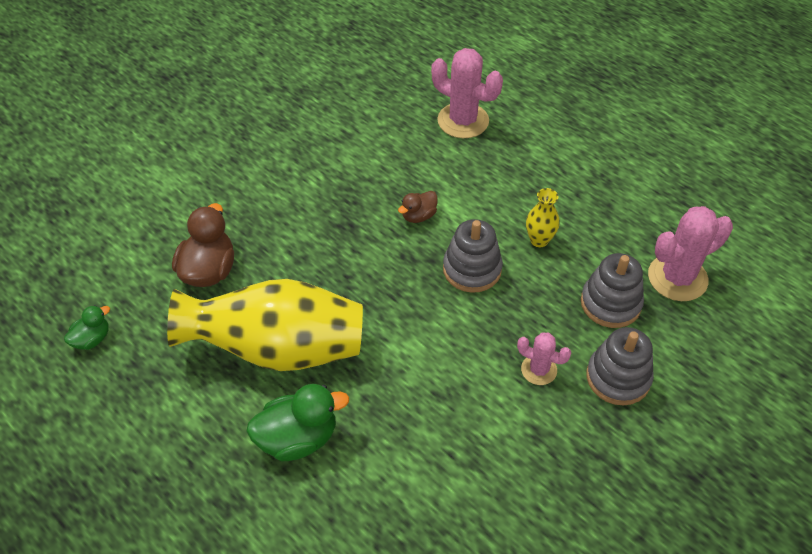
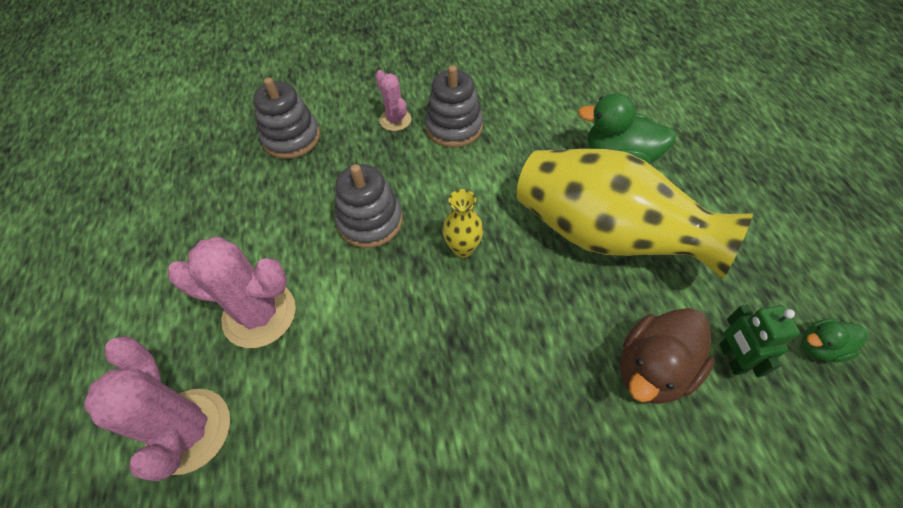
camera: 145 degrees left, 5 degrees up
brown duck [398,191,438,223] -> none
yellow vase [526,188,559,247] -> yellow vase moved to [442,189,483,258]
grey stacking toy [586,327,654,406] -> grey stacking toy moved to [425,65,483,148]
pink cactus [648,206,733,301] -> pink cactus moved to [168,237,296,348]
none -> green robot [719,305,800,377]

